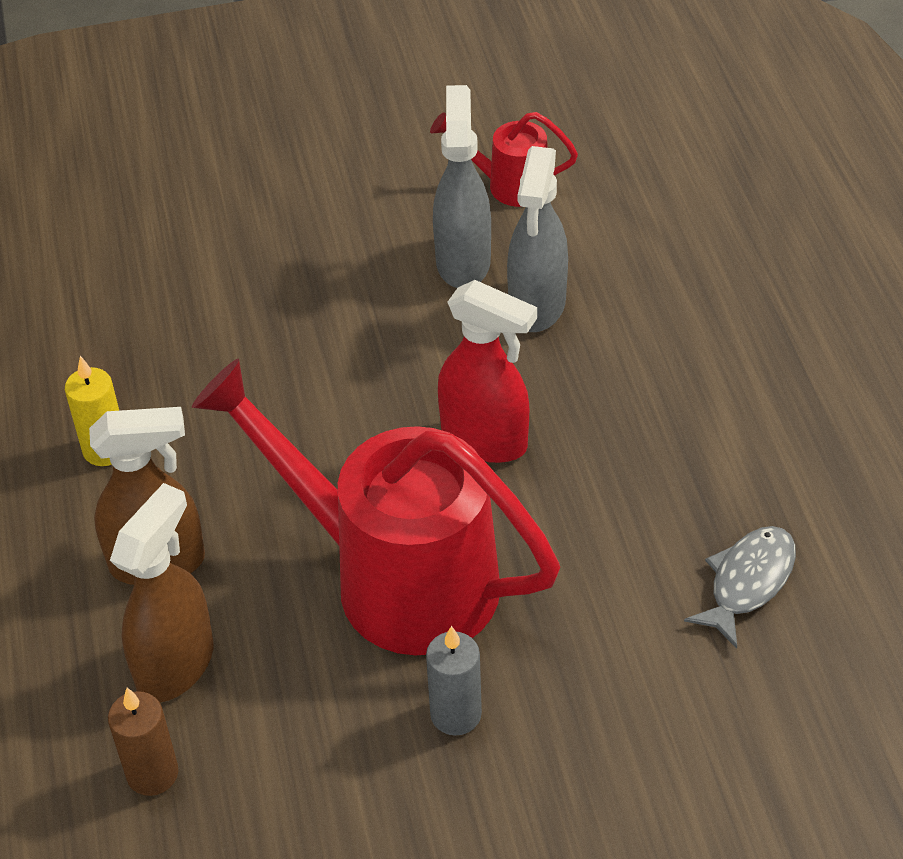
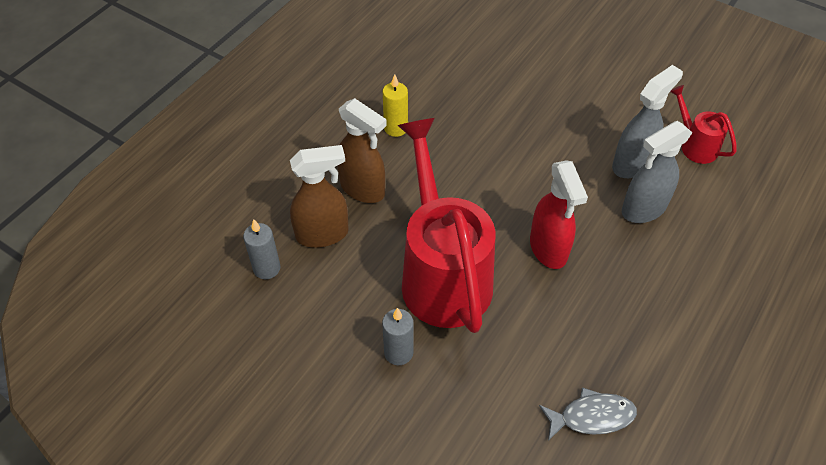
camera: 45 degrees right, 5 degrees up
brown candle [108,688,178,796] -> grey candle [243,219,280,279]

